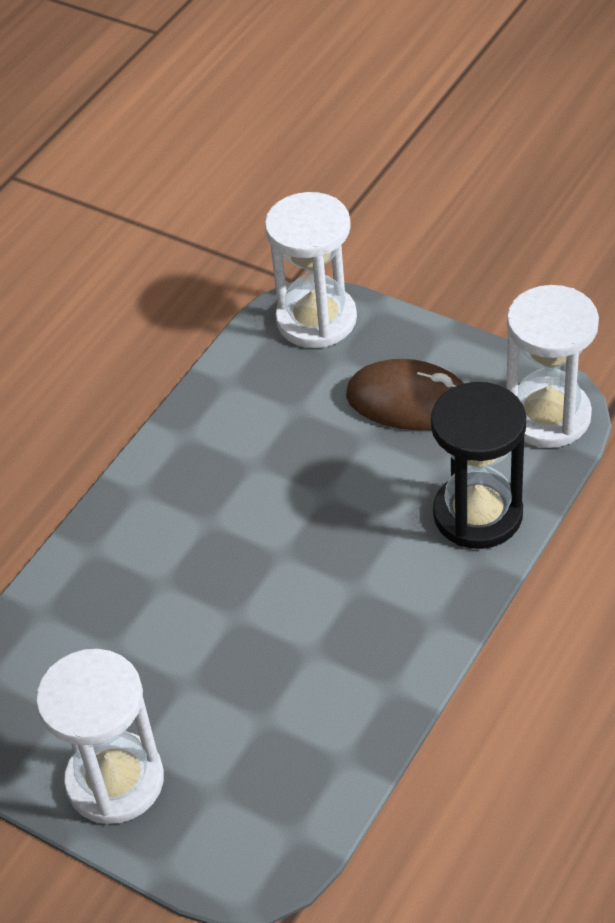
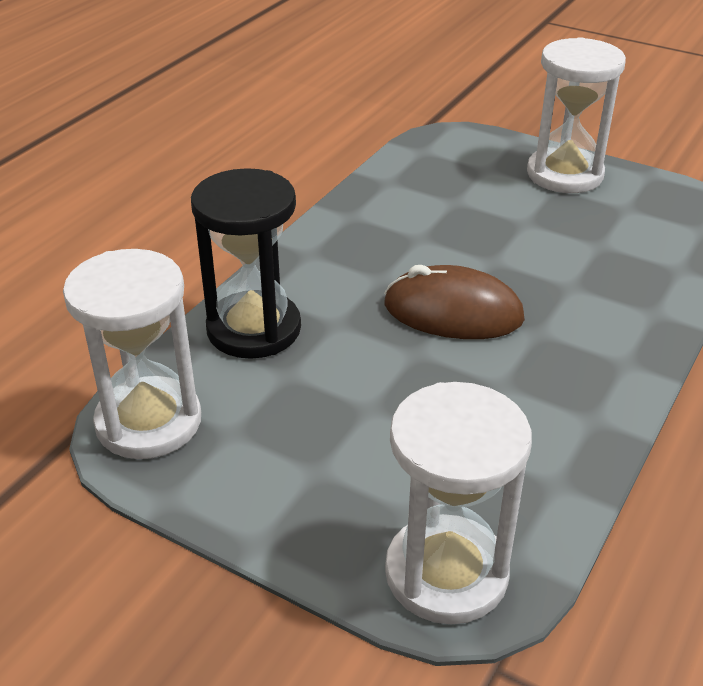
camera: 175 degrees right, 10 degrees down
brown mouse [346,359,464,431] -> brown mouse moved to [384,265,525,339]

